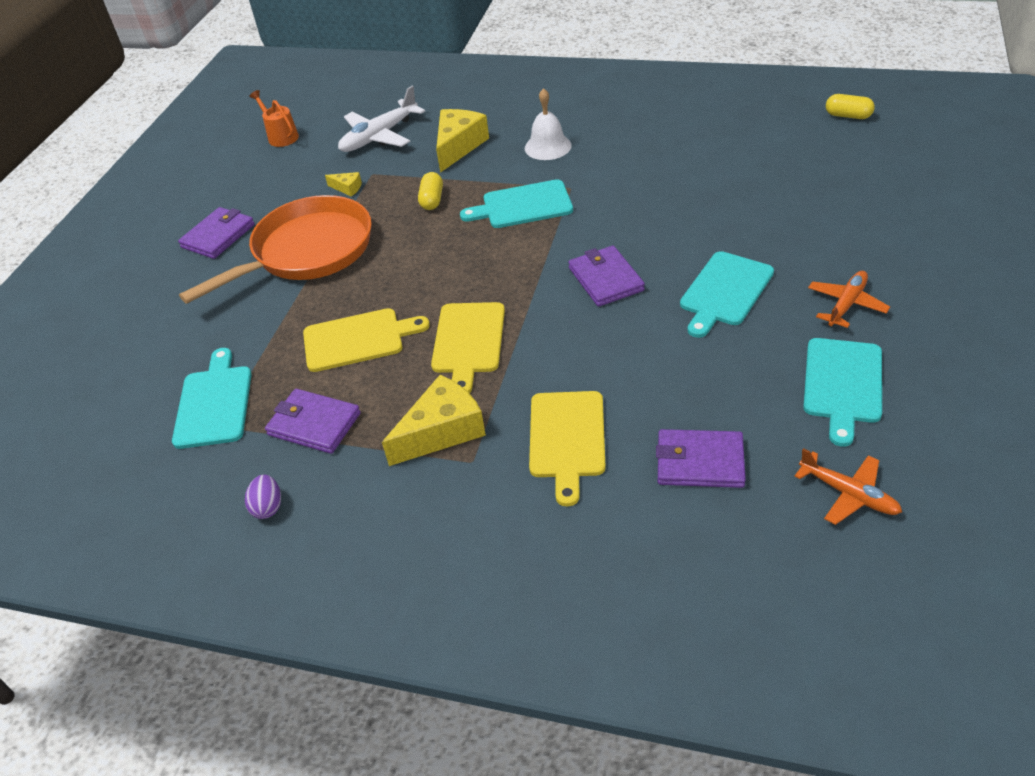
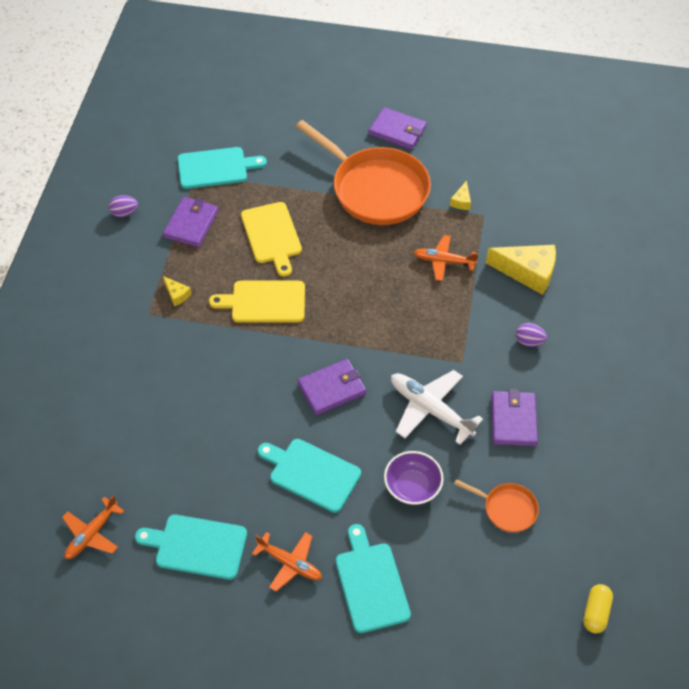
camera: 80 degrees right, 10 degrees up
orange watering can [249,90,299,147] -> none
white plane [338,86,425,152] -> white plane moved to [391,370,483,445]
yellow cheese [382,375,486,466] -> yellow cheese [163,276,191,306], size x0.47
yellow capsule [418,172,443,210] -> orange plane [413,235,478,281]
turquoise cutting board [460,179,573,228] -> turquoise cutting board moved to [336,524,411,633]
white bell [525,88,571,160] -> purple egg [516,323,547,347]
yellow cutting board [529,391,606,507] -> none
purple wallet [656,429,746,488] -> purple wallet moved to [491,389,538,446]
none -> purple bowl [384,451,444,505]
none -> orange pan [454,479,539,532]

